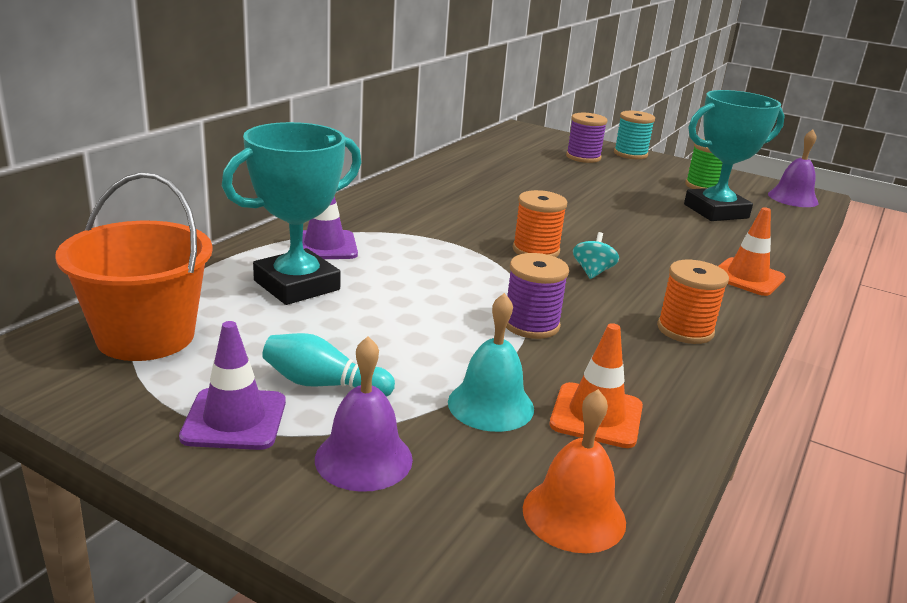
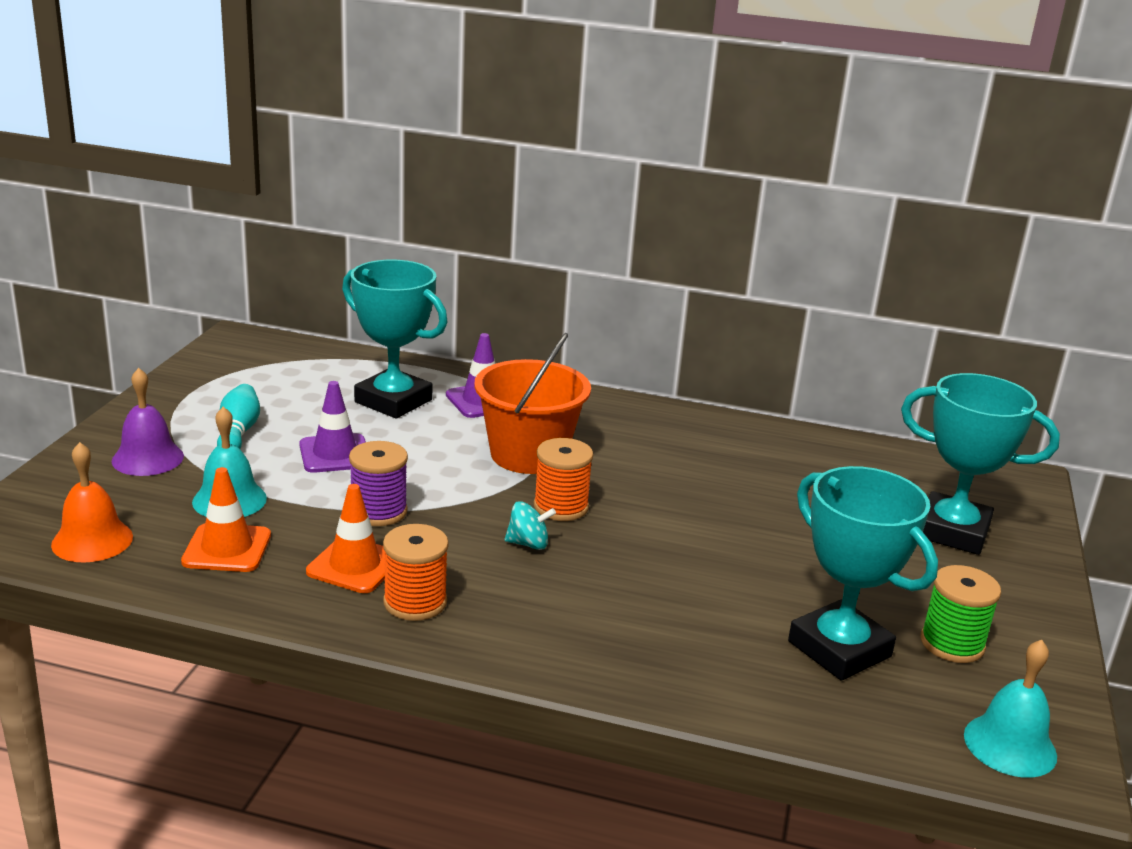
camera: 75 degrees right, 0 degrees up
orange bucket [55,172,213,361] -> orange bucket moved to [474,333,591,474]
purple traffic cone [179,321,286,450] -> purple traffic cone moved to [299,381,366,473]
purple spool [566,113,608,163] -> turquoise trophy [901,373,1060,555]
turquoise spool [614,111,655,159] -> none
orange traffic cone [718,207,786,296] -> orange traffic cone moved to [306,484,385,593]
purple bell [768,130,819,207] -> turquoise bell [964,640,1057,778]

